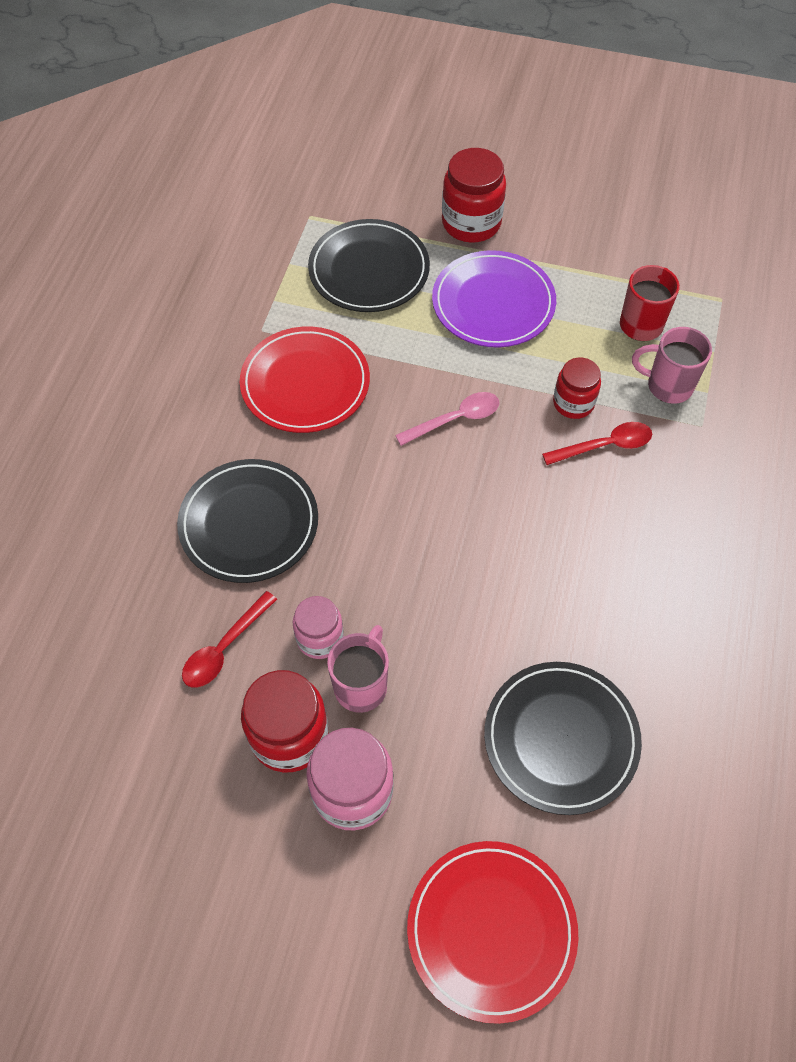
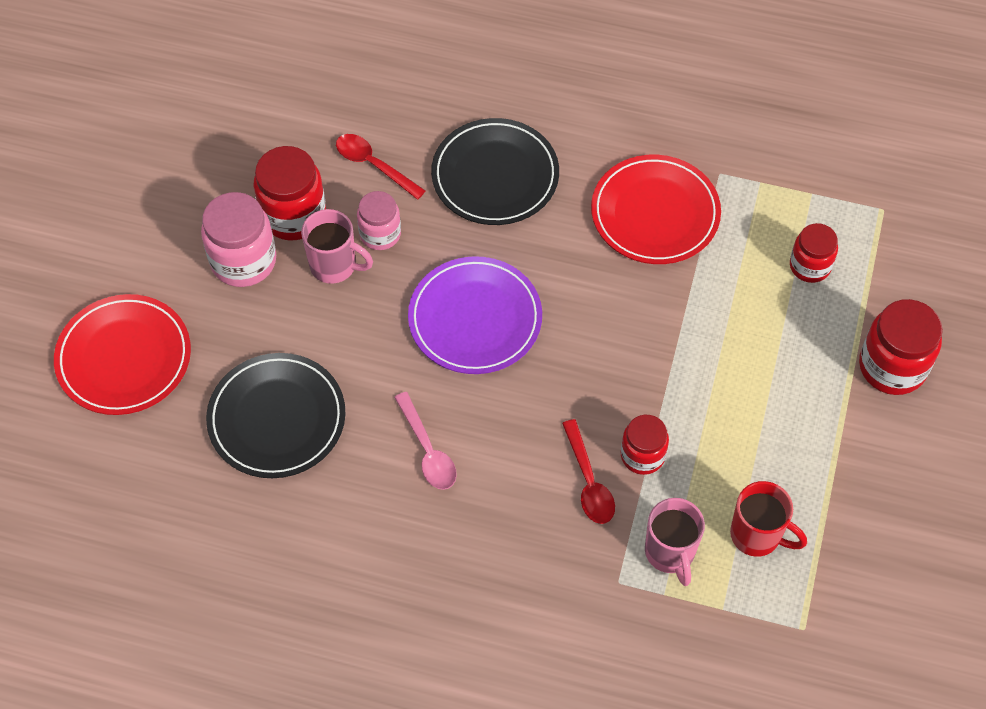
camera: 90 degrees right, 0 degrees up
black plate [308,219,430,312] -> red jar [790,223,838,283]
pink spoon [395,392,500,446] -> pink spoon moved to [394,392,457,490]
purple plate [432,250,556,348] -> purple plate moved to [408,256,542,374]
pink mug [632,327,712,404] -> pink mug turned 150 degrees clockwise [645,498,705,586]

